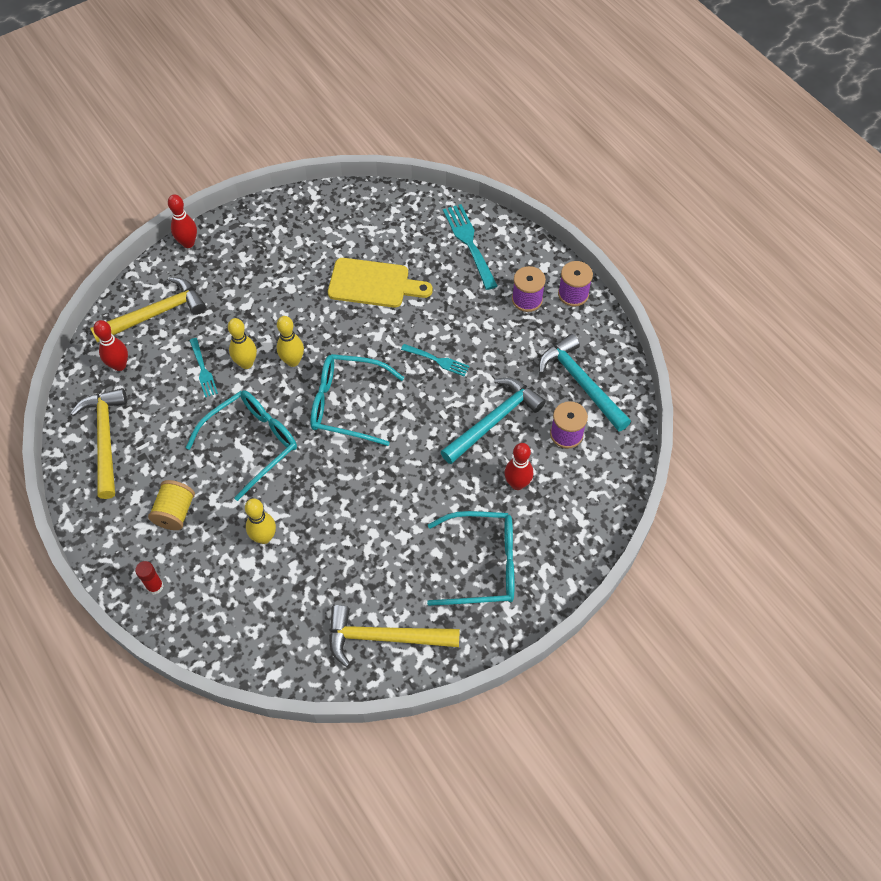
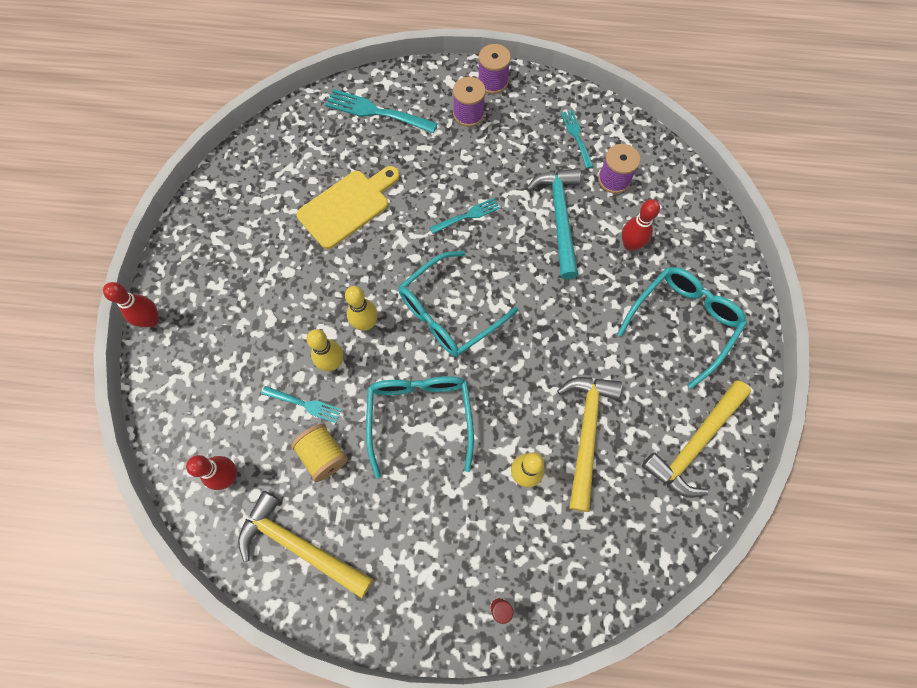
camera: 50 degrees left, 10 degrees up
yellow hammer [90,277,206,343] -> yellow hammer moved to [557,377,622,512]
yellow spool [148,480,195,530] -> yellow spool moved to [291,424,348,482]
turquoise hammer [539,334,631,432] -> turquoise fork [561,110,594,169]

